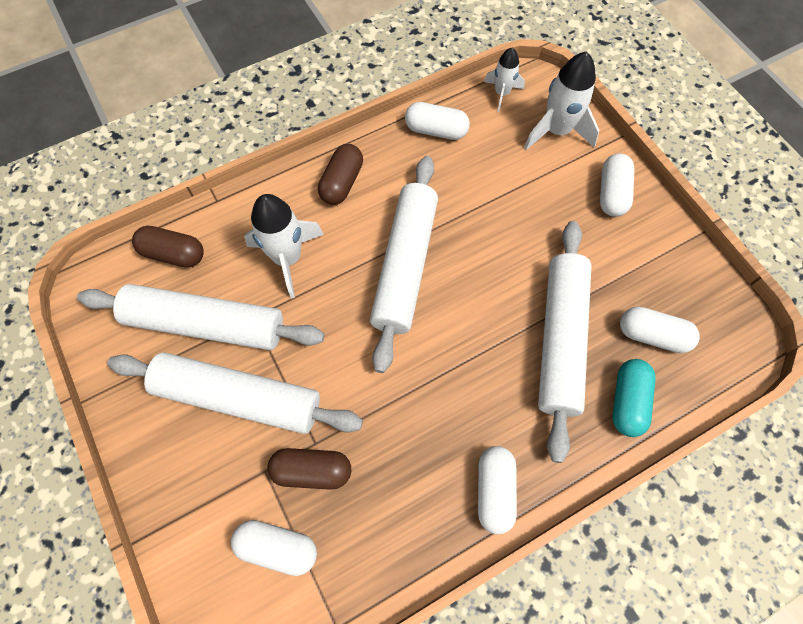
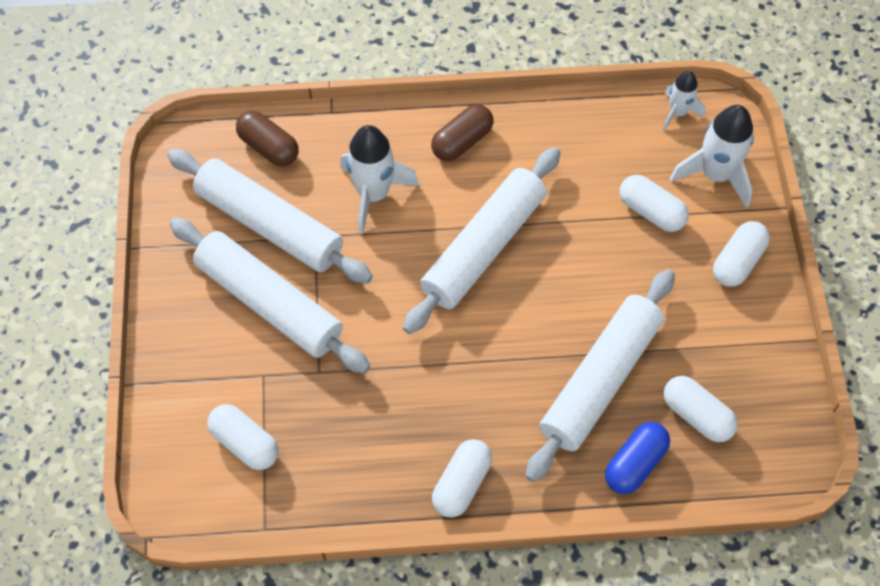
camera: 25 degrees right, 5 degrees down
brown capsule [267,448,351,490] -> none
white capsule [405,102,470,140] -> white capsule moved to [619,175,689,232]
turquoise capsule [612,359,656,437] -> blue capsule [605,422,670,494]

